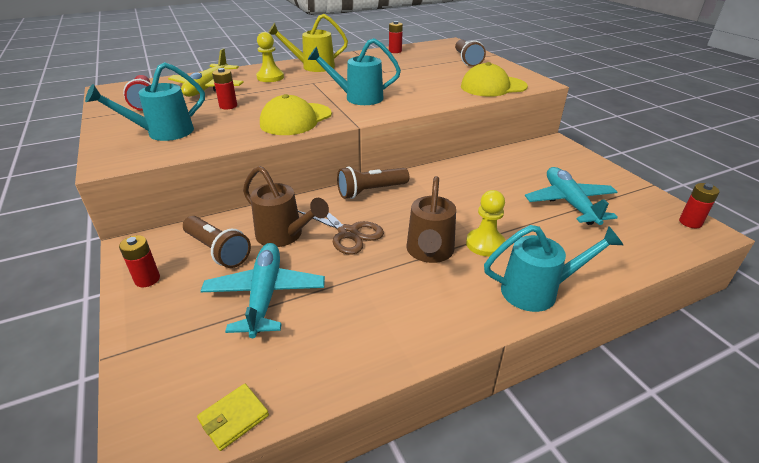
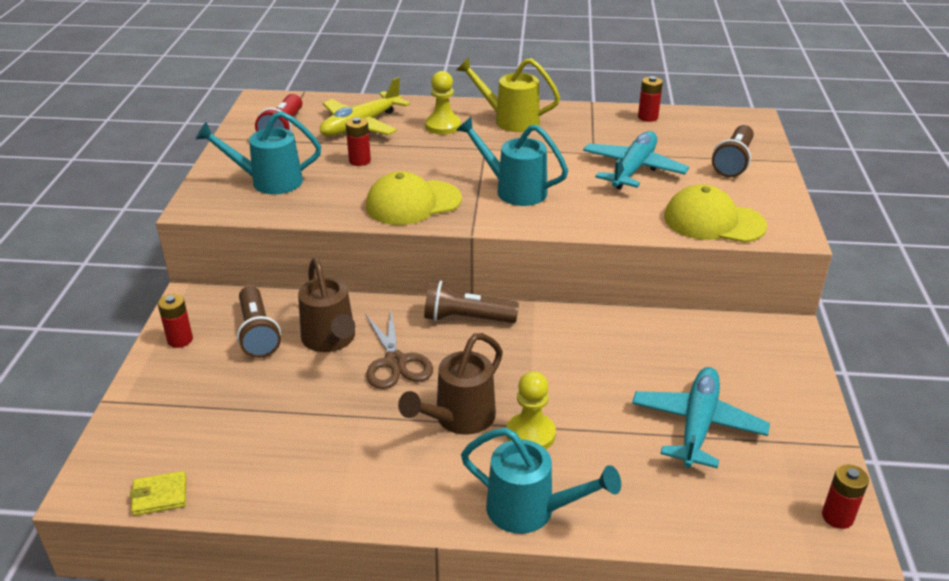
camera: 30 degrees right, 0 degrees up
turquoise plane [201,243,325,338] -> turquoise plane moved to [583,131,689,190]

